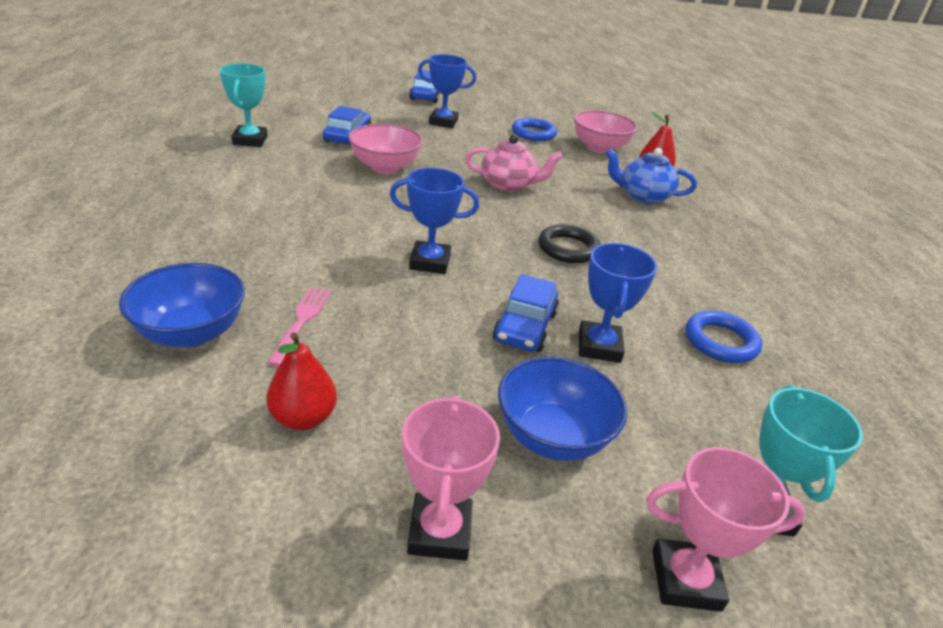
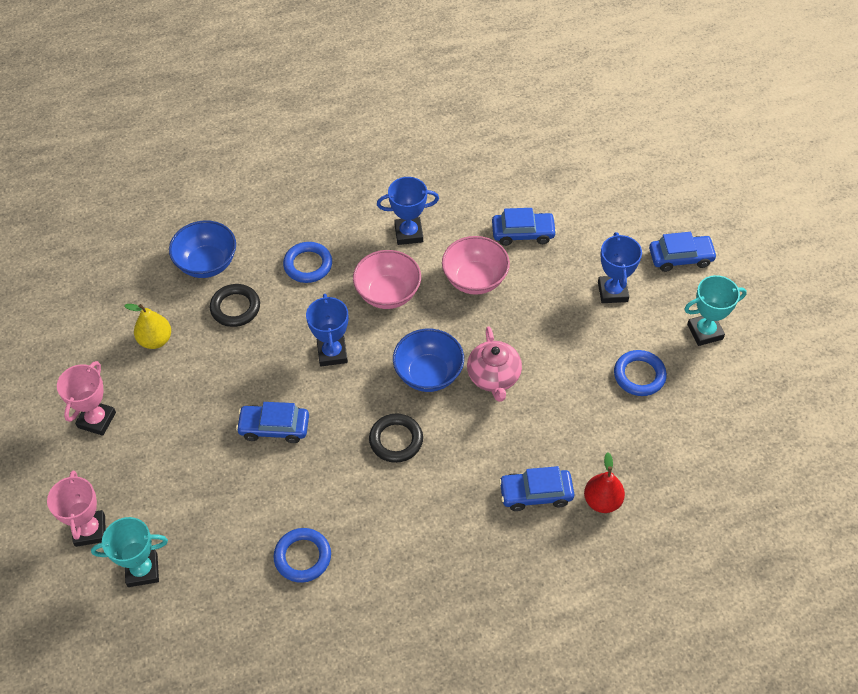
camera: 80 degrees right, 20 degrees up
turquoise trophy [219,63,268,147] -> turquoise trophy moved to [685,275,747,346]
red pear [266,332,337,430] -> yellow pear [124,304,171,349]
pink fork [268,287,331,367] -> black ring [210,284,260,327]
pink trophy [402,395,500,561] -> pink trophy turned 60 degrees counterclockwise [57,361,116,436]
blue bowl [498,356,627,461] -> blue bowl moved to [393,329,464,392]
pink bowl [574,110,638,153] -> pink bowl moved to [353,250,421,309]
blue trophy [579,243,657,363] -> blue trophy moved to [377,177,439,245]
blue teapot [605,148,697,204] -> blue car [499,466,574,511]
none -> blue ring [283,242,332,283]

